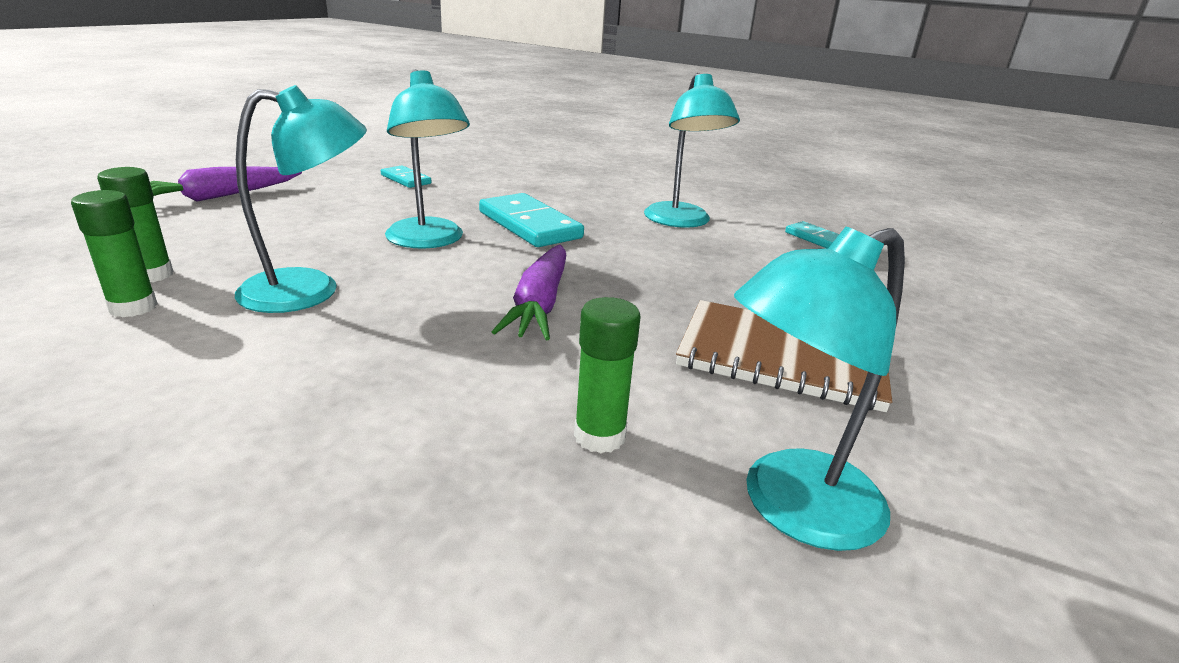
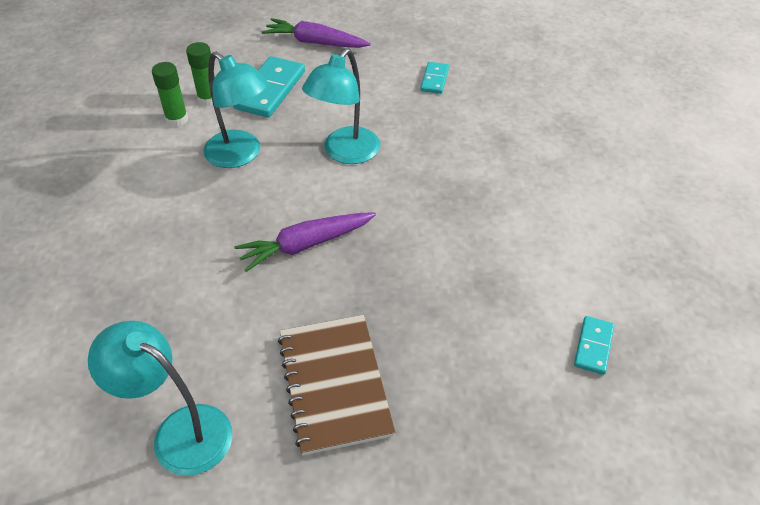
camera: 60 degrees right, 20 degrees up
turquoise domino [479,193,584,247] -> turquoise domino moved to [233,56,305,118]
green glue stick [574,297,641,453] -> none
turquoise lamp [644,73,740,228] -> none

